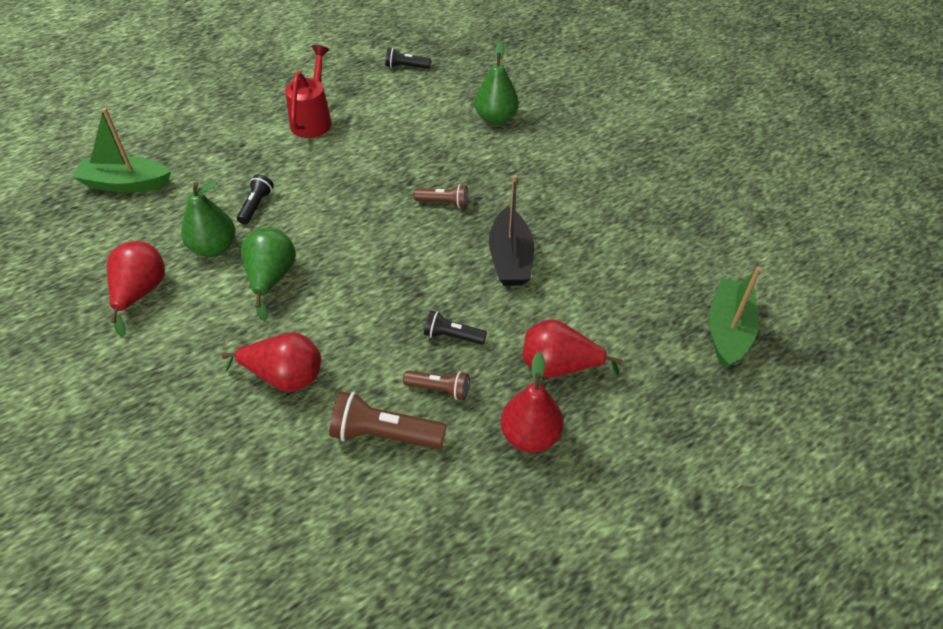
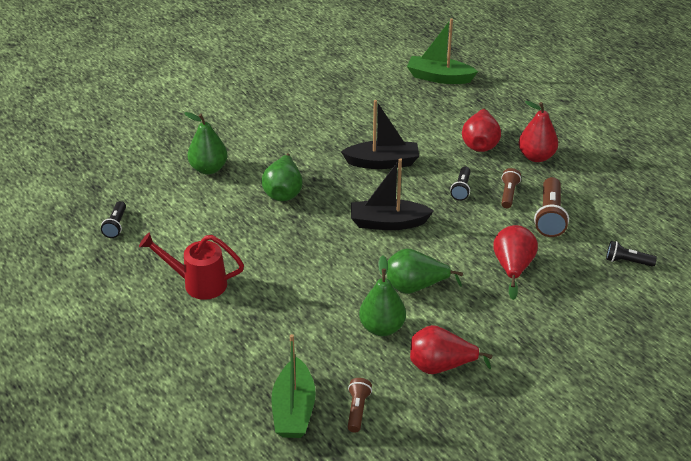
camera: 90 degrees left, 10 degrees down
black flashlight [237,174,274,224] -> black flashlight moved to [606,241,657,267]
brown flashlight [414,184,468,208] -> brown flashlight moved to [348,378,372,433]
none -> green pear [261,153,303,201]
none -> black boat [351,158,434,230]

